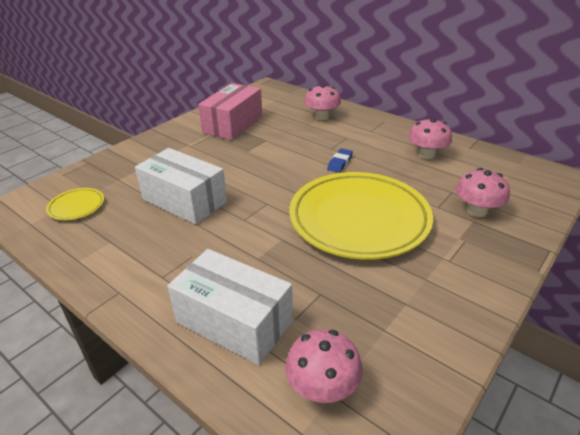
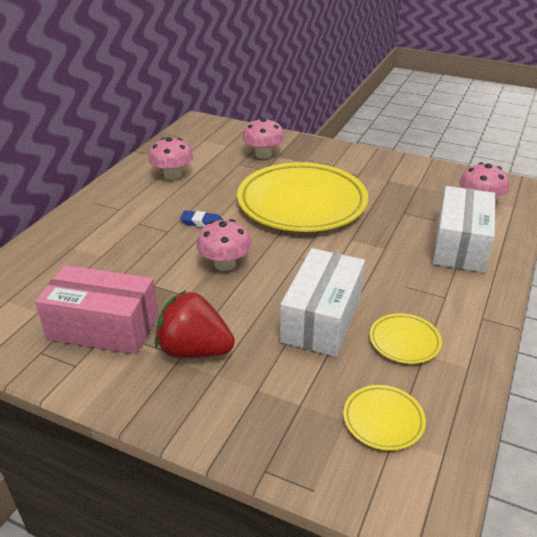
camera: 105 degrees left, 0 degrees up
pink mushroom [304,84,341,120] -> pink mushroom moved to [196,219,252,271]
none -> red strawberry [155,290,235,358]
none -> yellow plate [370,313,442,364]

